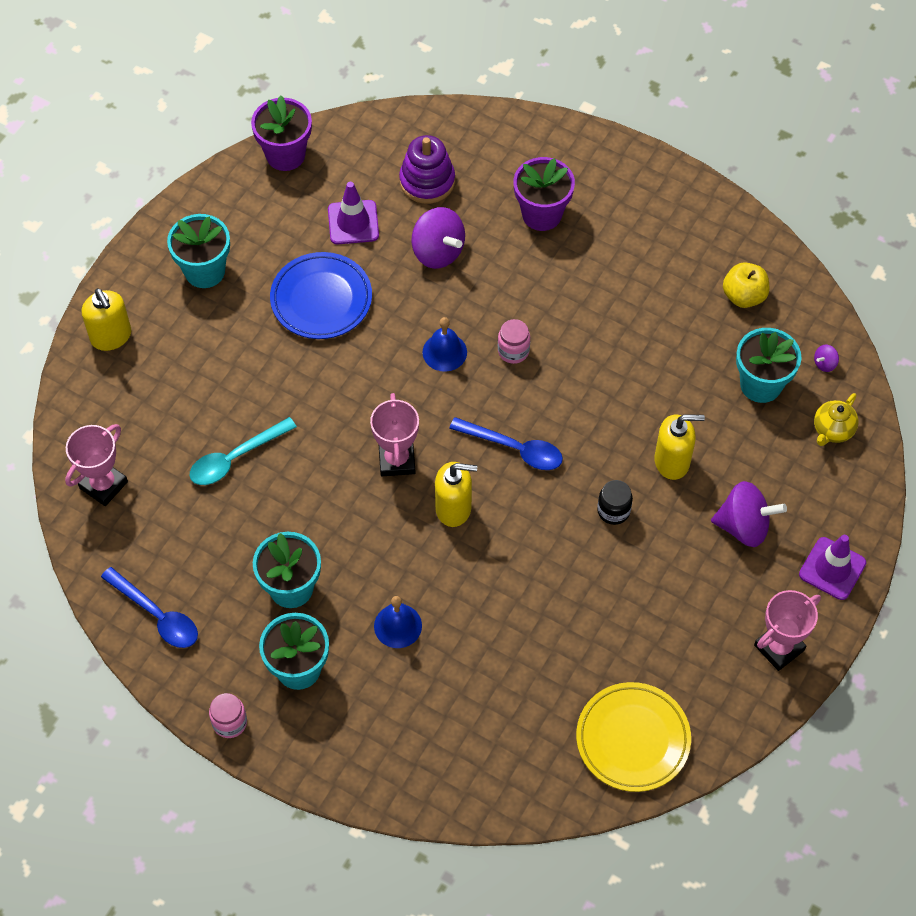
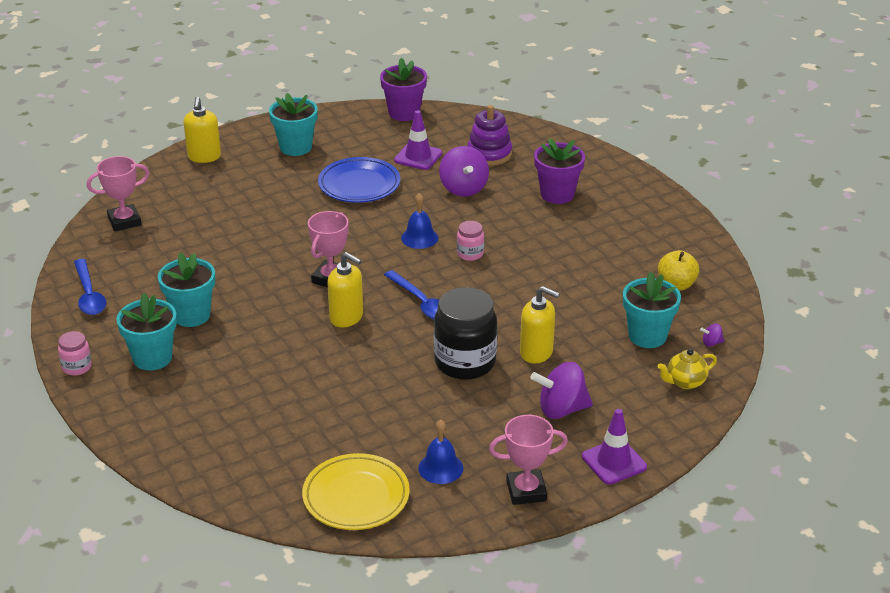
camera: 30 degrees right, 25 degrees down
turquoise spoon [190,417,297,485] -> none
blue bell [374,596,422,648] -> blue bell moved to [418,420,464,484]
black jar [597,480,633,525] -> black jar [434,287,497,380], size x2.08
purple spinning top [711,481,787,547] -> purple spinning top turned 135 degrees clockwise [530,362,593,419]

